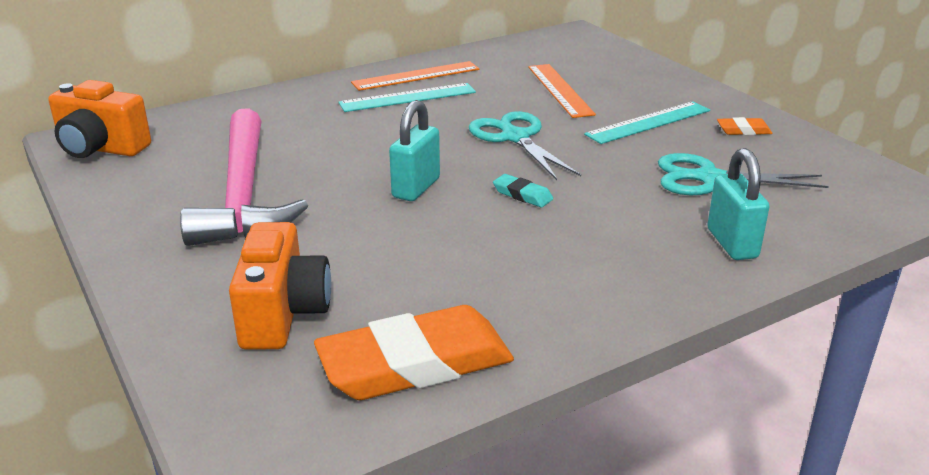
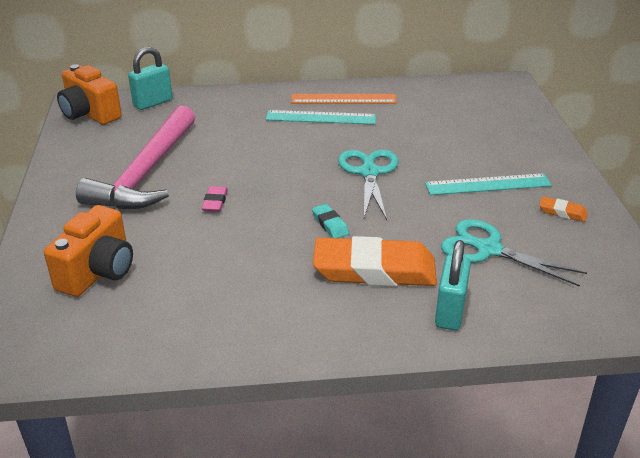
camera: 25 degrees right, 5 degrees up
orange eraser [314,305,514,400] -> orange eraser moved to [313,236,437,286]
turquoise padlock [389,100,440,201] -> turquoise padlock moved to [128,47,172,110]
orange ruler [528,64,596,118] -> none
none -> pink eraser [202,186,228,212]

